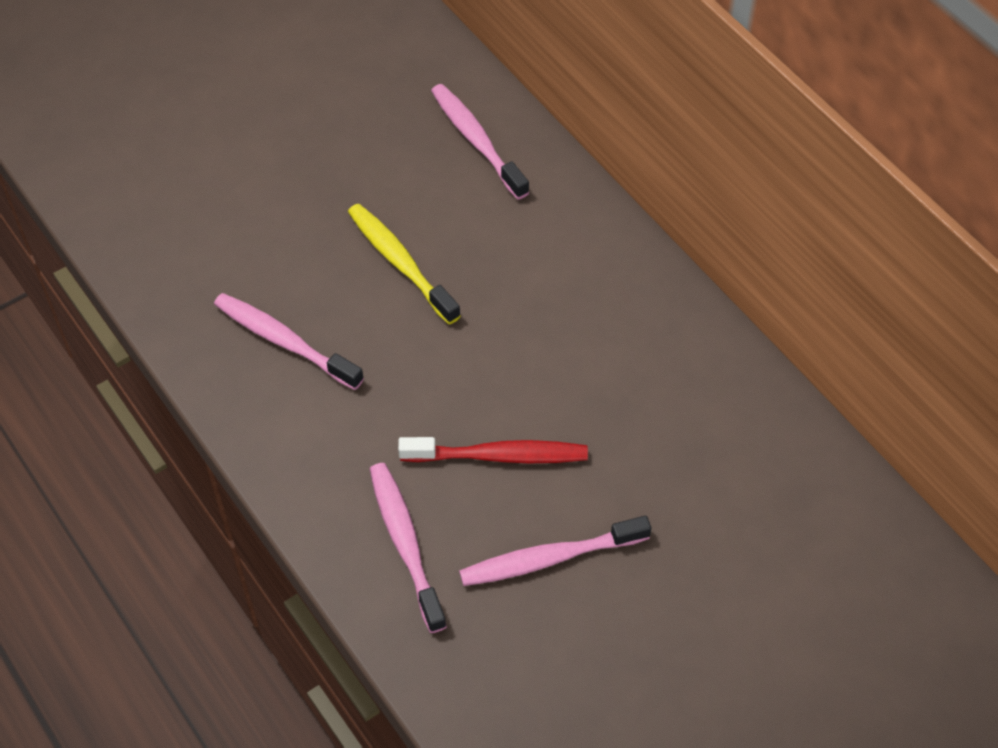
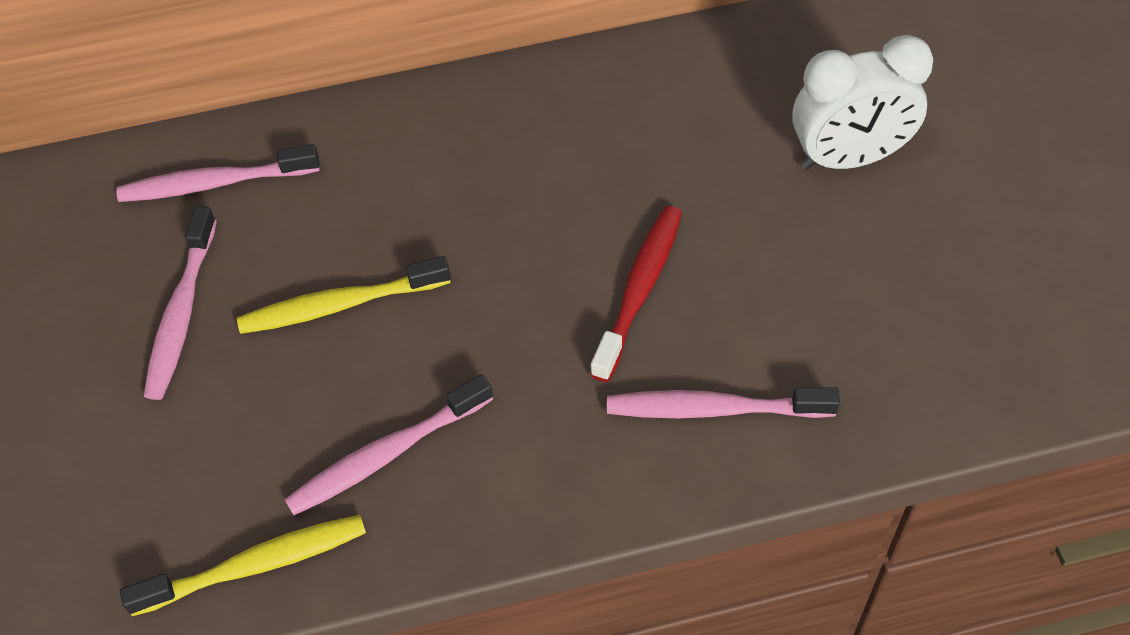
camera: 65 degrees left, 0 degrees up
pink toothbrush [459,516,651,586] -> pink toothbrush moved to [144,206,217,400]
none -> yellow toothbrush [120,515,366,616]
none -> white clock [792,35,933,170]

